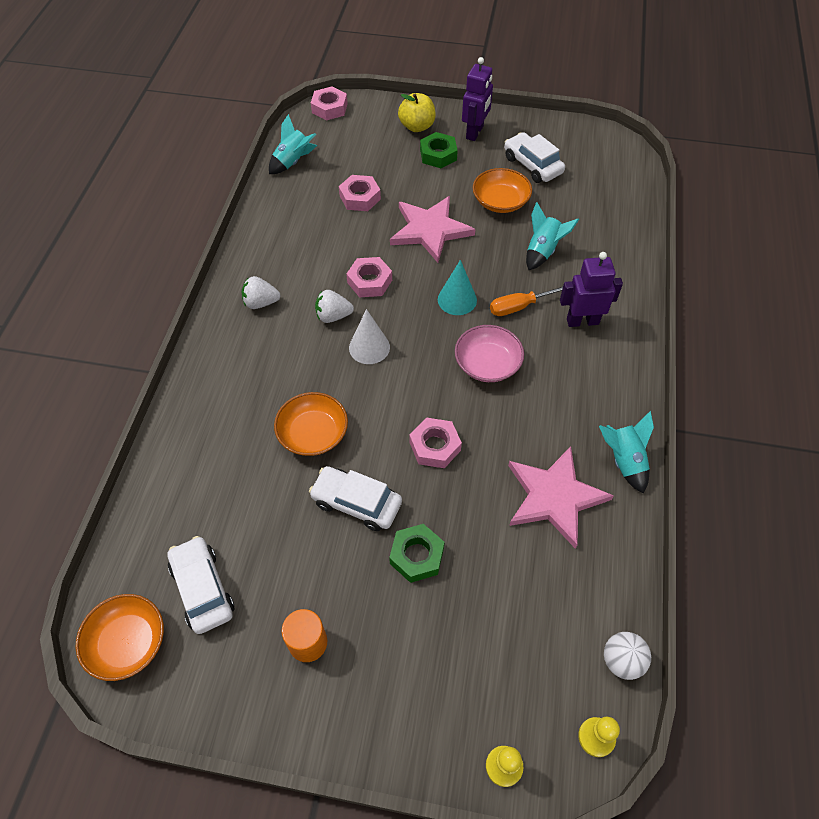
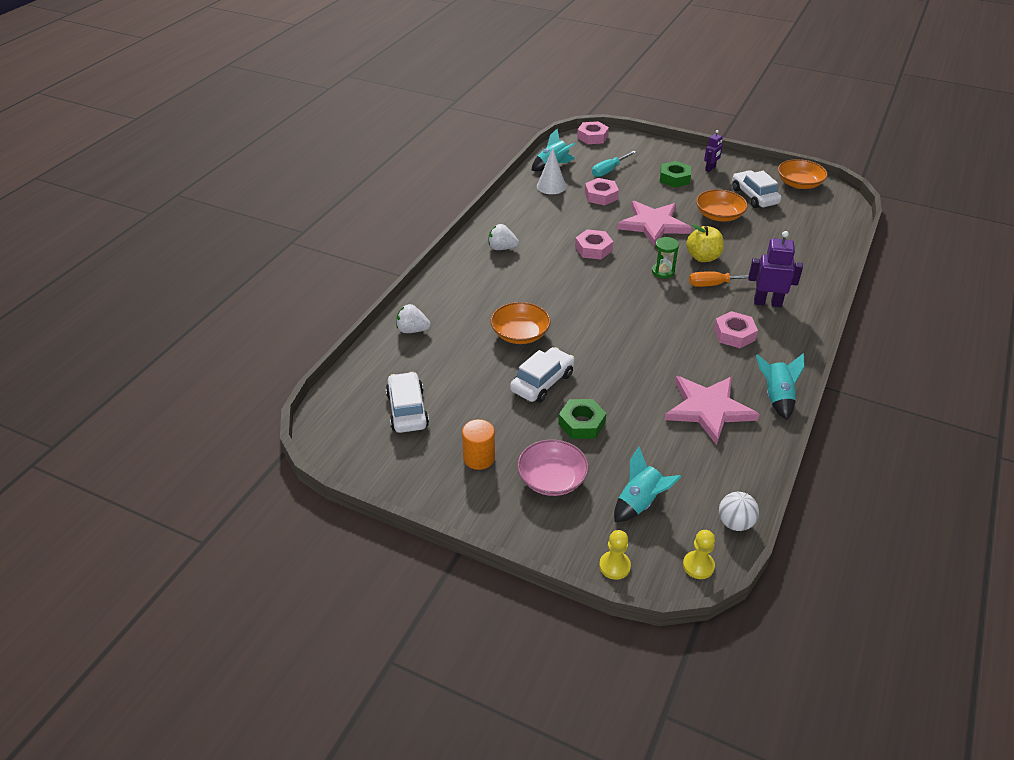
camera: 15 degrees right, 15 degrees down
orange bowl [75,594,164,681] -> orange bowl moved to [778,159,828,189]
white car [309,466,402,531] -> white car turned 90 degrees clockwise [510,347,575,403]
white strawberry [315,290,354,323] -> white strawberry moved to [396,304,431,333]
white cone [349,309,390,364] -> white cone moved to [537,148,566,194]
yellow apple [398,93,436,132] -> yellow apple moved to [686,224,724,262]
pink nut [410,418,462,468] -> pink nut moved to [714,311,758,348]
turquoise cone [438,260,477,315] -> green hourglass [652,237,679,278]
pink bowl [455,325,524,382] -> pink bowl moved to [517,439,589,496]
purple robot [462,57,493,141] -> purple robot [704,130,723,172], size x0.60
turquoise rocket [526,202,579,270] -> turquoise rocket moved to [614,447,682,522]
none -> turquoise screwdriver [592,151,636,177]

